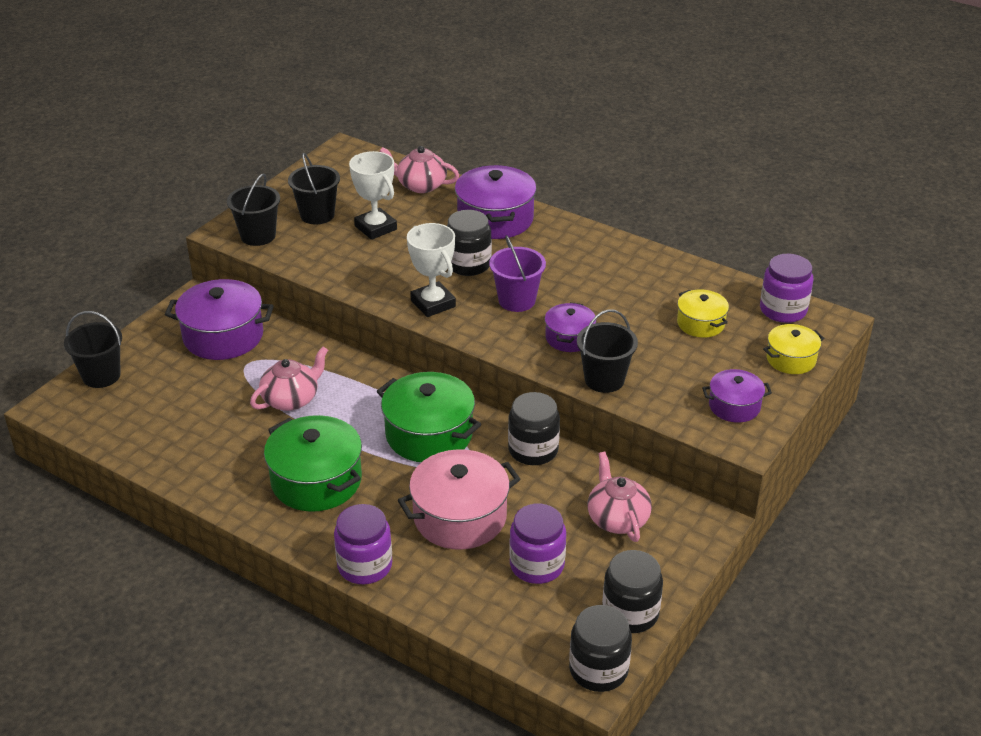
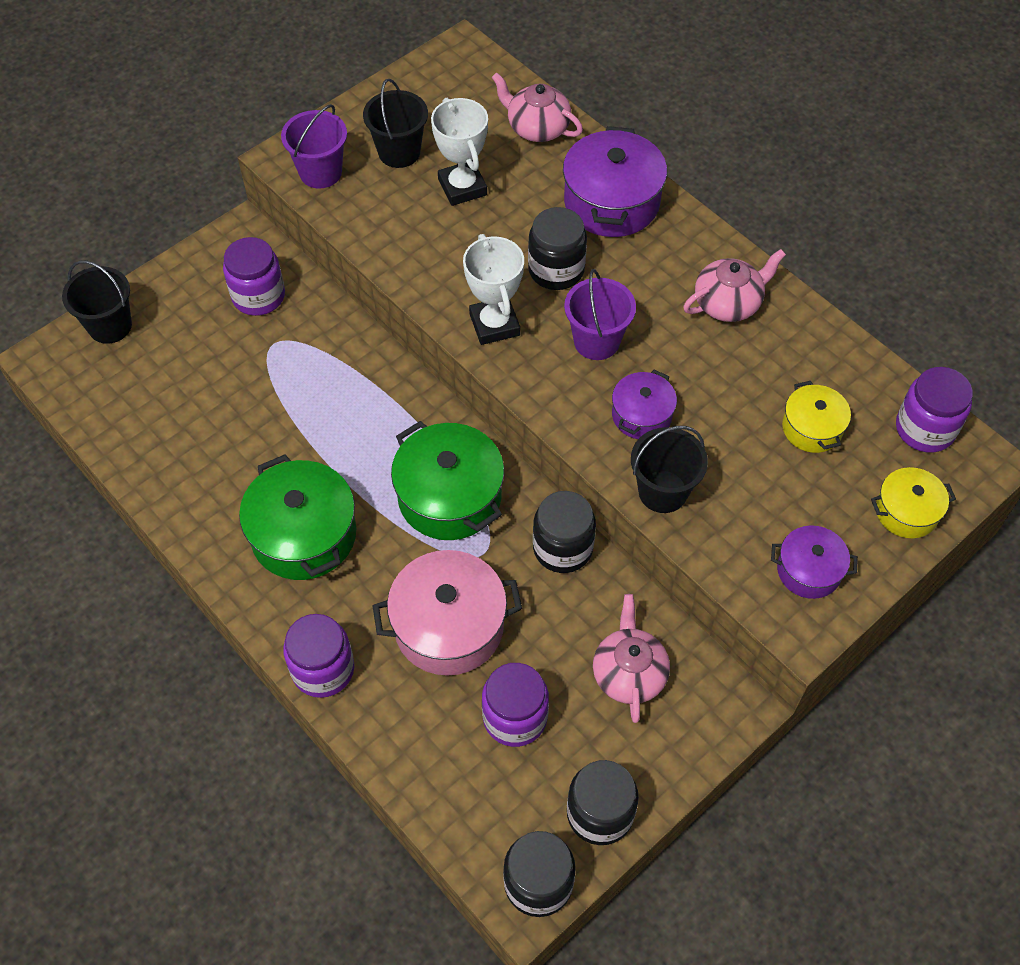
camera: 15 degrees right, 20 degrees up
purple pot [165,279,274,360] -> purple jar [223,237,285,316]
black bucket [227,173,280,246] -> purple bucket [281,104,347,188]
pink teapot [250,346,328,411] -> pink teapot moved to [683,249,786,322]

